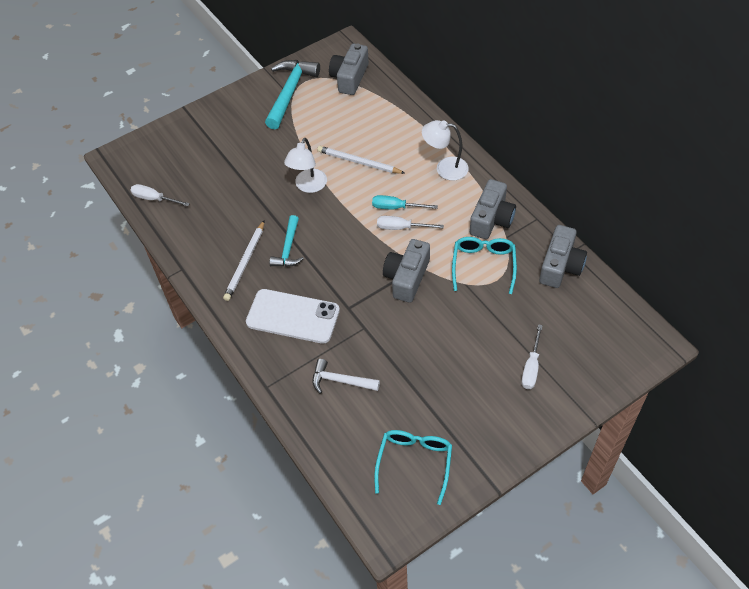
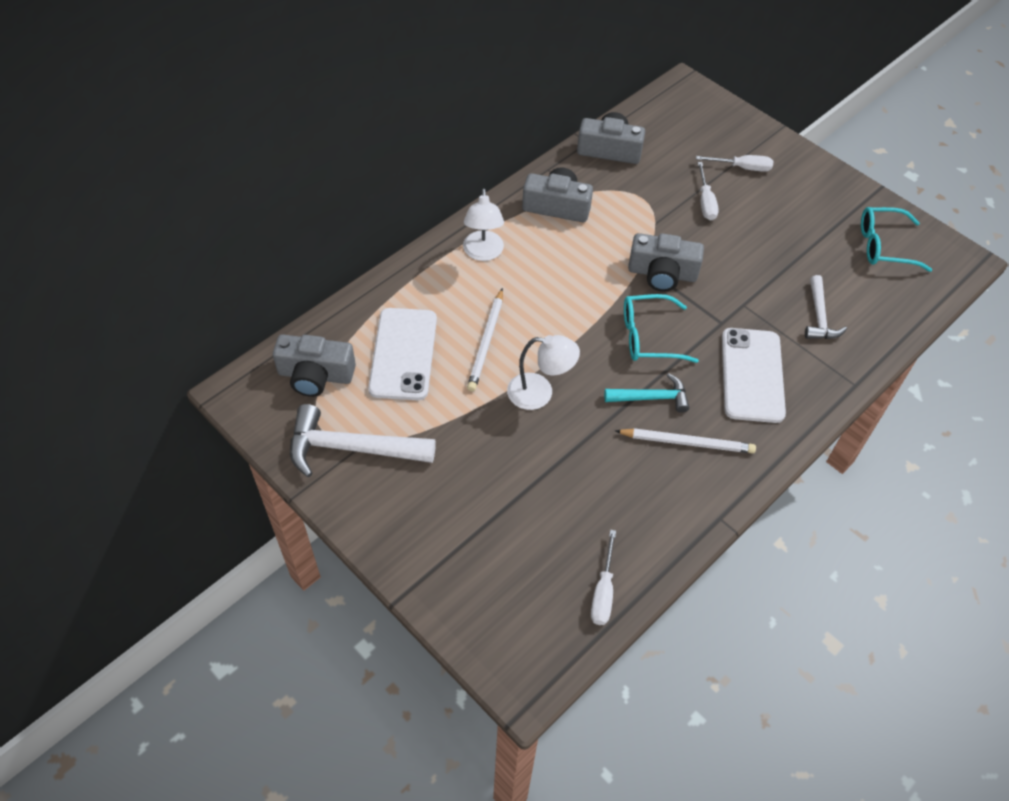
camera: 105 degrees left, 0 degrees up
turquoise hammer [265,60,320,129] -> white hammer [290,404,436,477]
turquoise screwdriver [372,195,438,209] -> none
white screwdriver [377,216,444,230] -> white screwdriver moved to [698,162,719,220]
turquoise glasses [452,237,517,294] -> turquoise glasses moved to [624,294,699,363]
none -> white phone [368,308,437,400]

